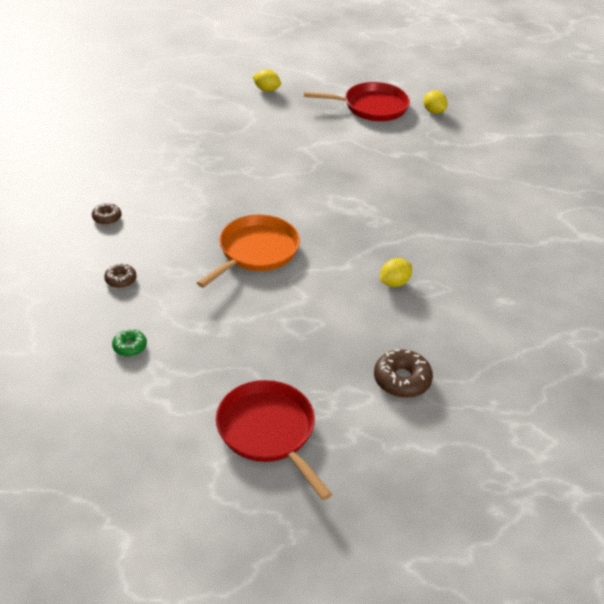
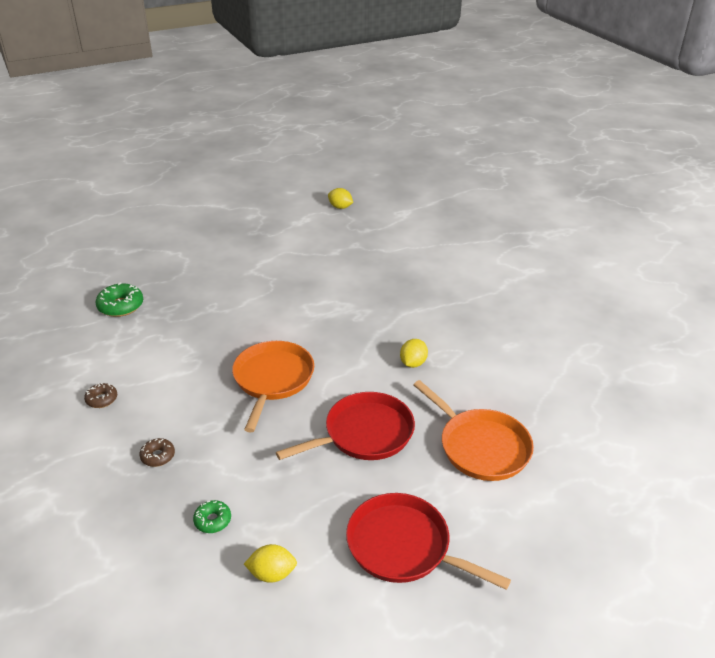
camera: 25 degrees left, 5 degrees down
yellow lemon [253,69,281,92] -> yellow lemon moved to [244,544,297,583]
red pan [304,82,410,121] -> red pan moved to [276,392,415,460]
brown donut [374,349,433,398] -> orange pan [413,380,534,481]
none -> green donut [96,282,143,317]

